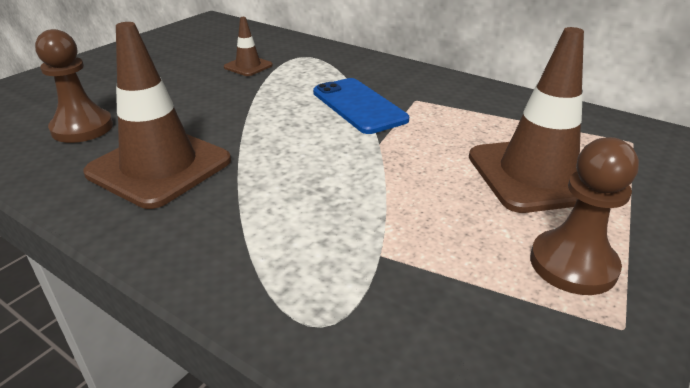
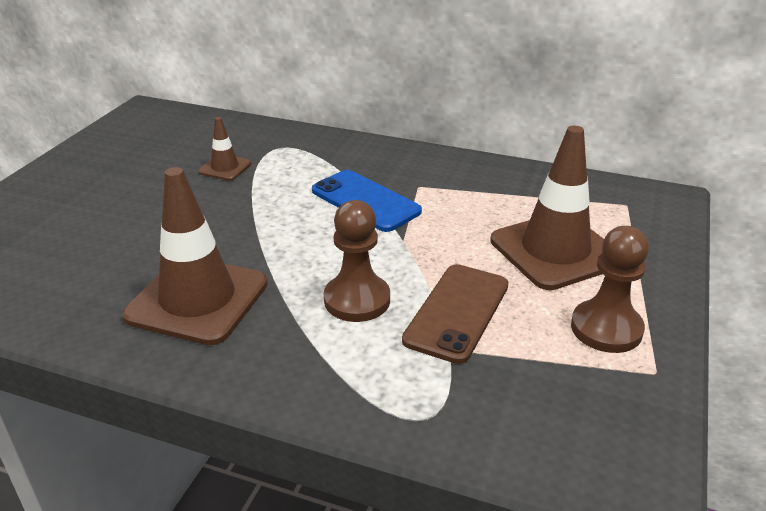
camera: 15 degrees left, 0 degrees up
brown pawn [35,29,113,143] -> brown pawn moved to [324,200,390,322]
none -> brown phone [402,264,509,364]

